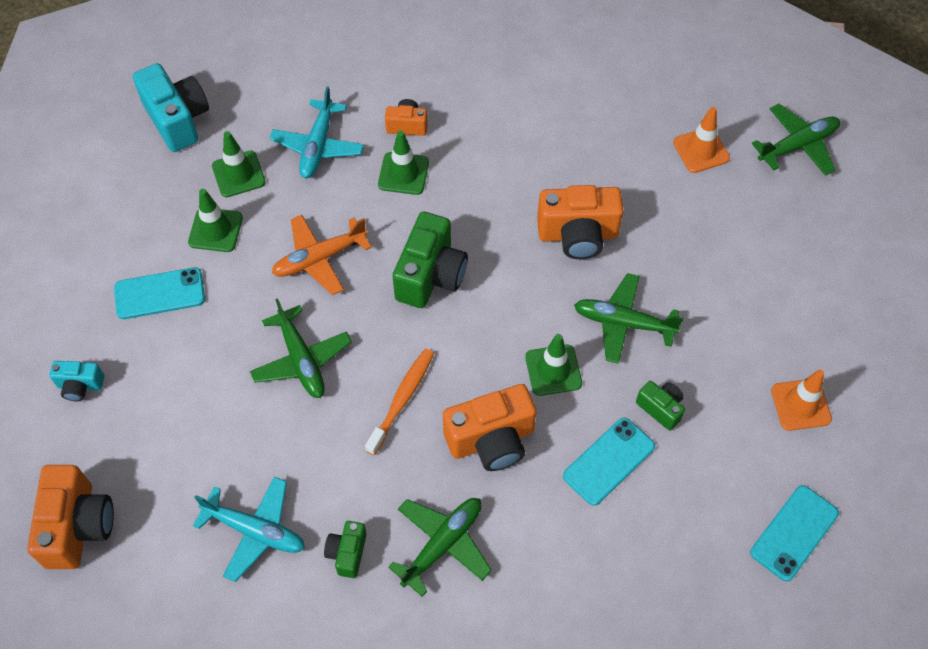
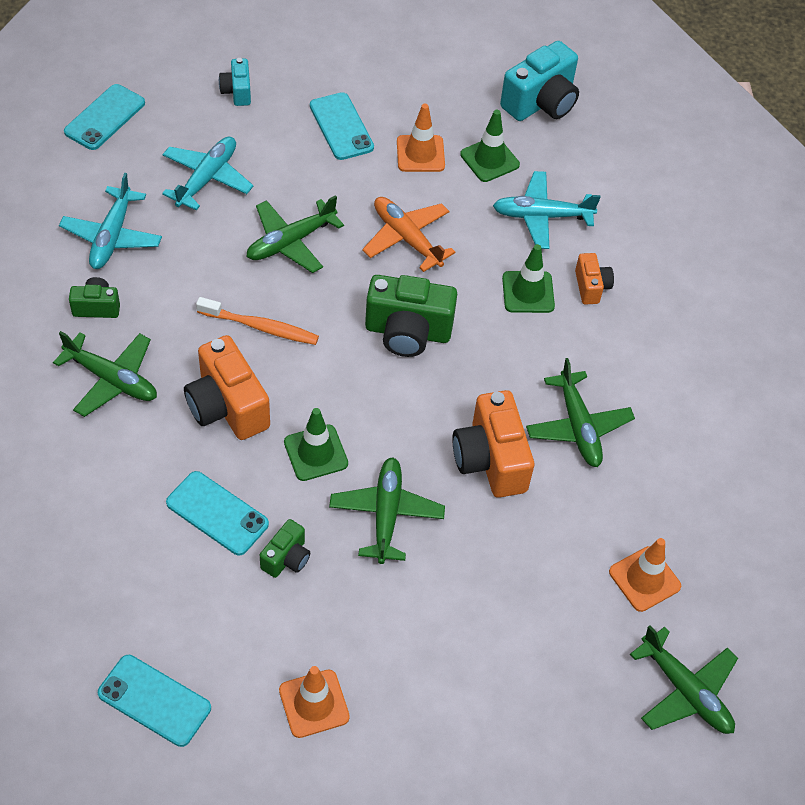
camera: 75 degrees right, 5 degrees down
orange camera [27,465,114,569] -> turquoise phone [64,84,145,150]
green traffic cone [188,189,243,252] -> orange traffic cone [397,104,445,172]
none -> turquoise plane [162,137,254,211]
none -> green plane [526,358,635,467]

